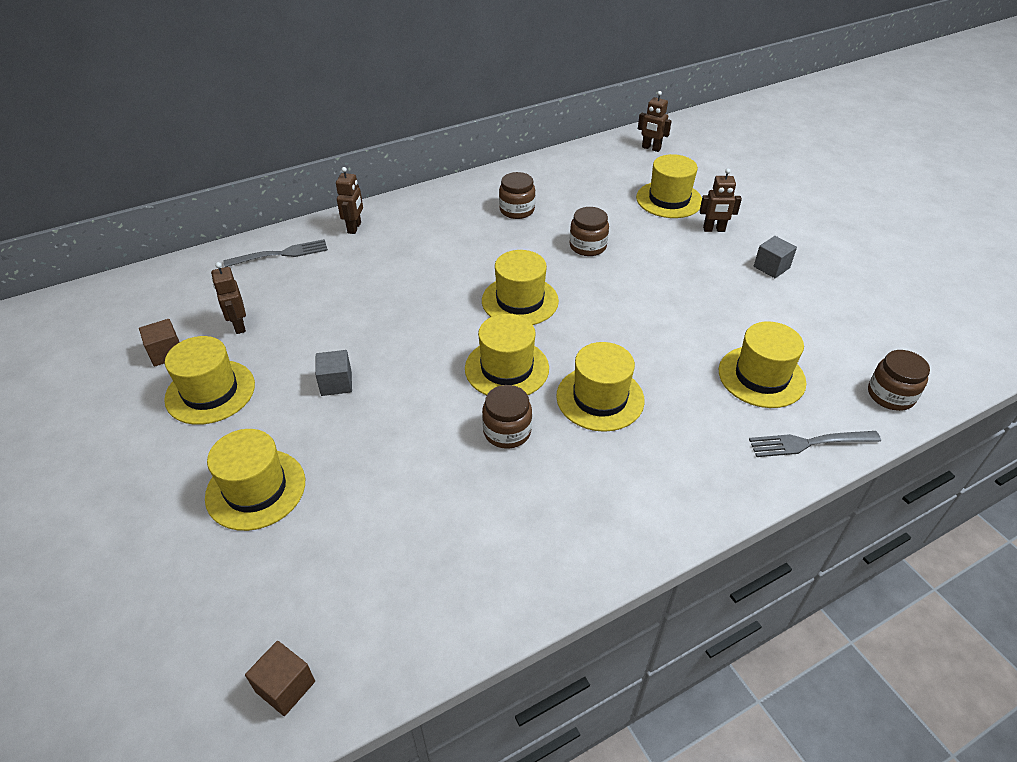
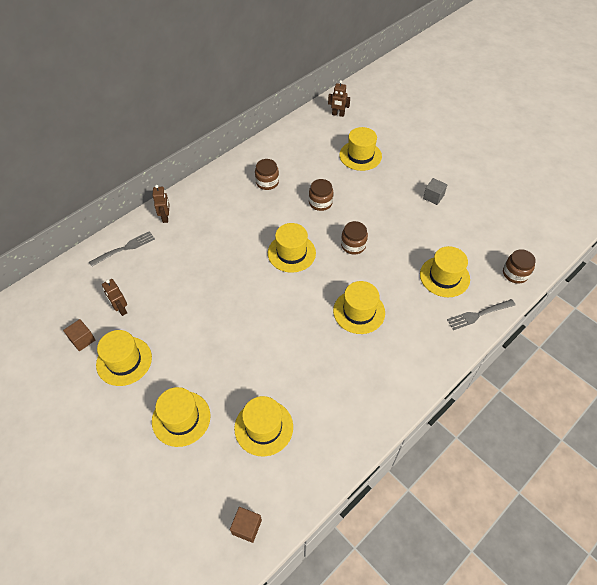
camera: 15 degrees left, 10 degrees up
grey cube [315,350,352,396] -> none
yellow hat [465,314,549,395] -> yellow hat moved to [234,396,293,456]
brown jar [482,385,532,449] -> brown jar moved to [341,221,368,255]
brown robot [700,168,742,232] -> none

